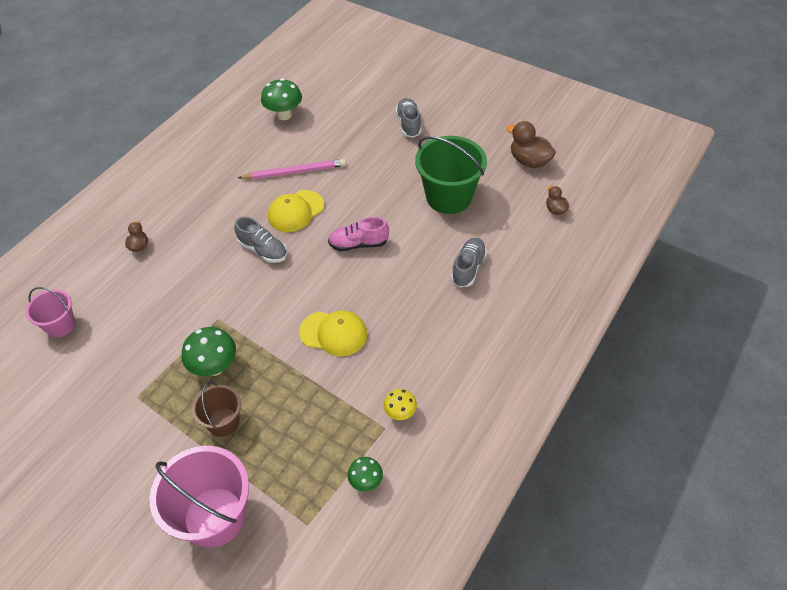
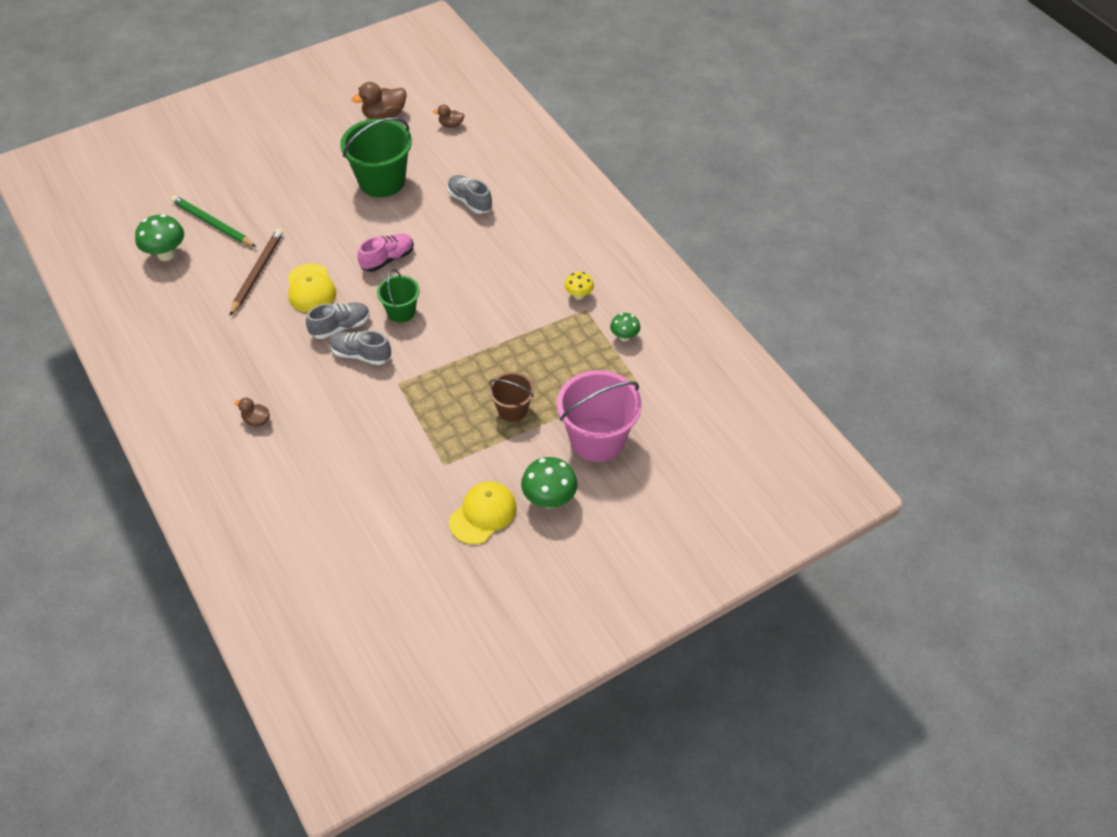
camera: 65 degrees left, 0 degrees up
pink bucket [26,287,75,337] -> none
green mushroom [182,327,236,376] -> green mushroom moved to [521,457,578,509]
pink pencil [238,159,346,180] -> brown pencil [230,229,283,316]
yellow cap [299,311,367,356] -> yellow cap moved to [449,481,517,544]
pink shoe [328,217,389,251] -> pink shoe turned 150 degrees counterclockwise [358,233,414,272]
grey shoe [396,98,422,138] -> grey shoe moved to [330,330,391,365]
none -> green pencil [171,195,256,247]
none -> green bucket [377,269,420,323]

